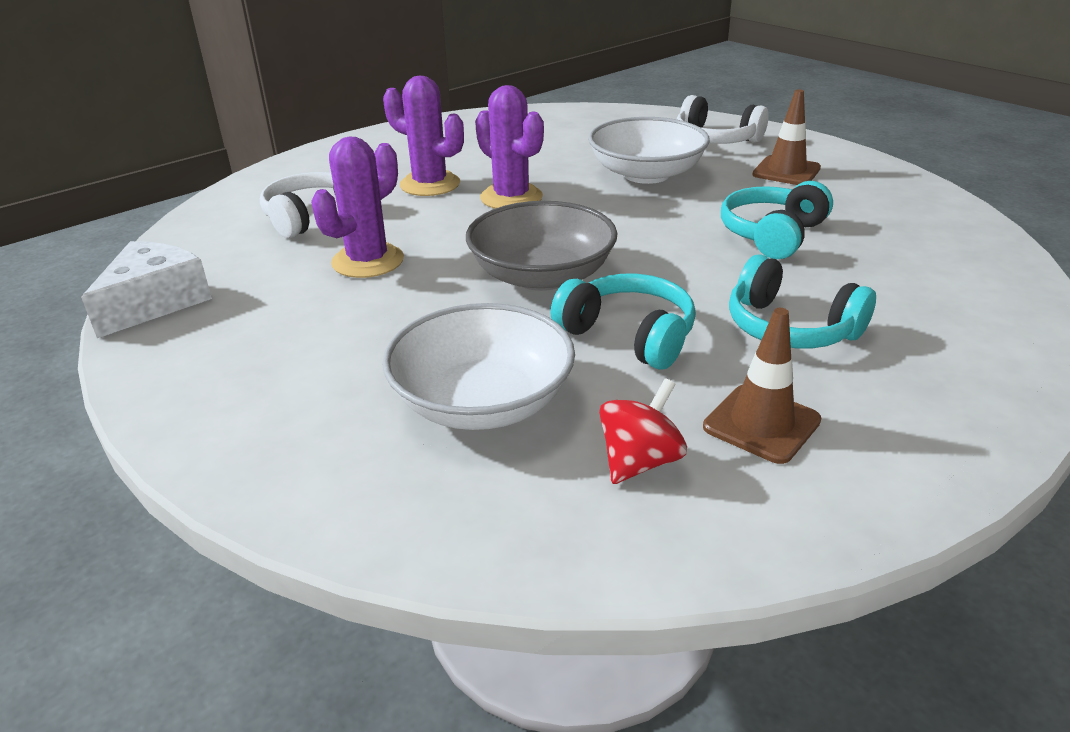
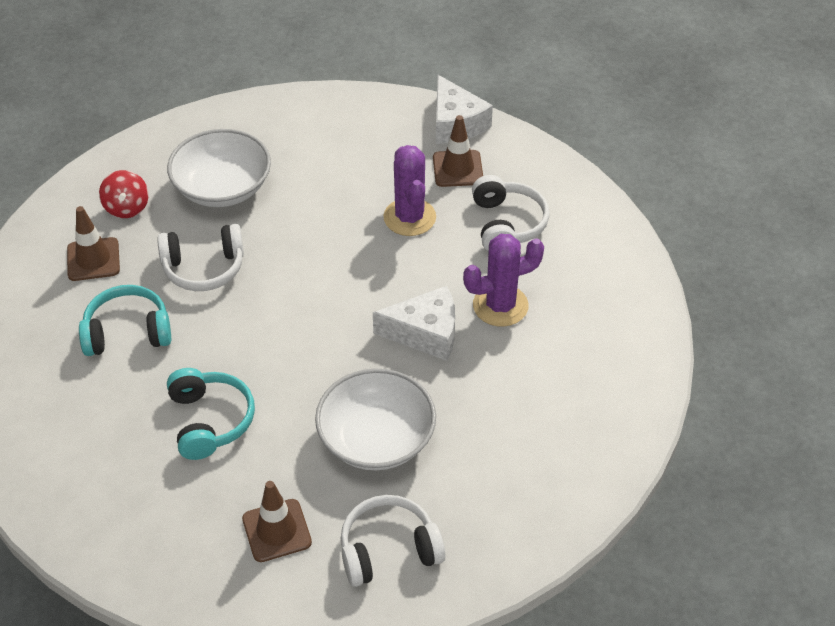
camera: 130 degrees right, 15 degrees up
grey bowl [466,201,618,291] -> none
purple cactus [475,85,544,209] -> white cheese [373,286,455,361]
turquoise headphones [551,274,696,370] -> white headphones [157,224,244,291]
none -> brown traffic cone [433,115,483,187]

